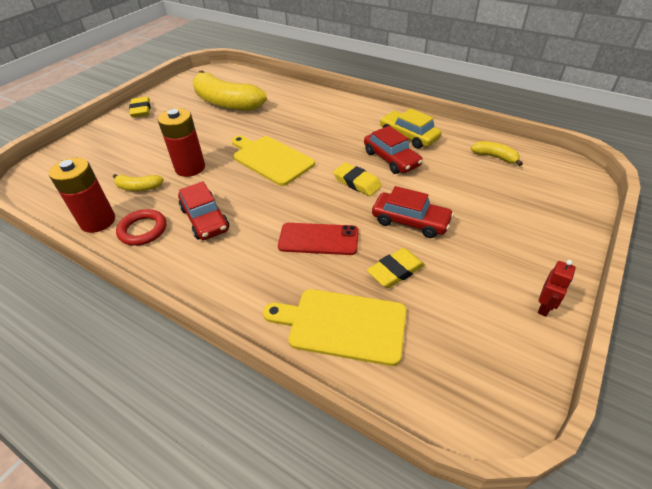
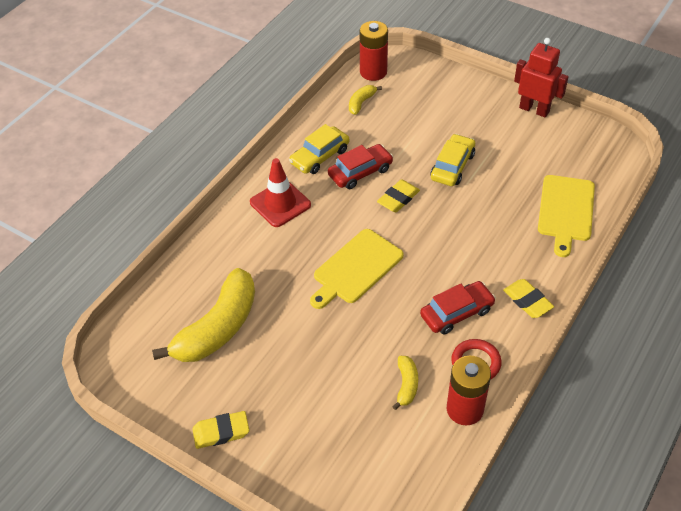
camera: 90 degrees left, 5 degrees up
red battery [158,108,205,177] -> red battery moved to [360,21,388,81]
red phone [278,223,359,255] -> none
yellow eraser [367,248,425,288] -> yellow eraser moved to [503,279,554,318]
red car [372,186,454,238] -> yellow car [431,134,475,186]
red robot [538,260,576,317] -> red robot [514,38,569,118], size x1.88
none -> red traffic cone [250,158,311,227]

